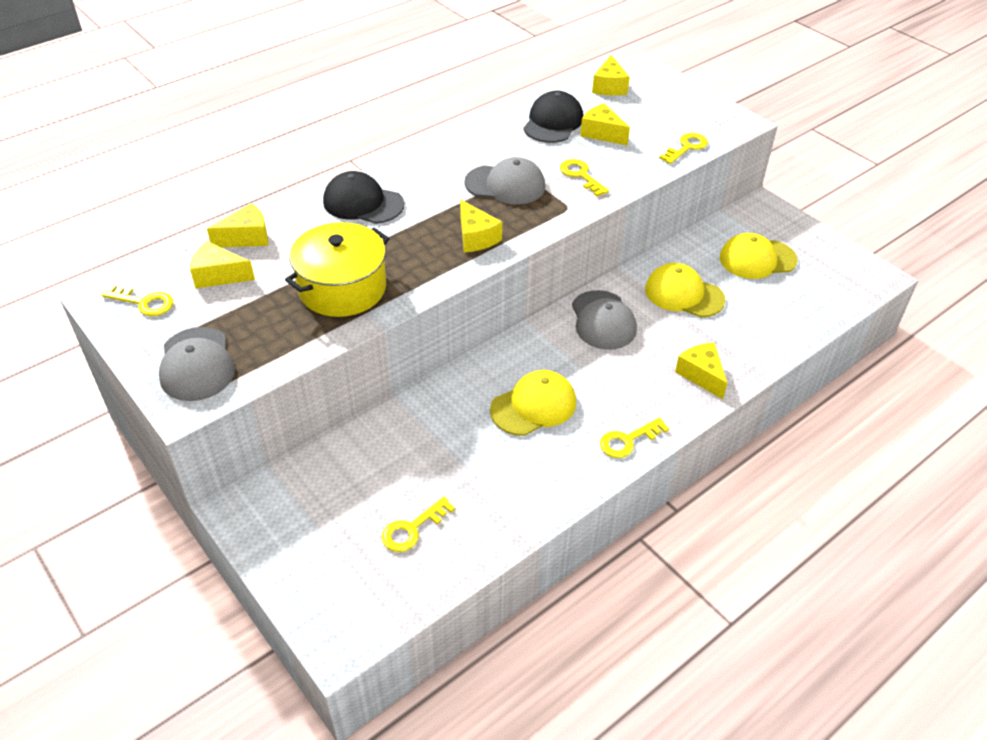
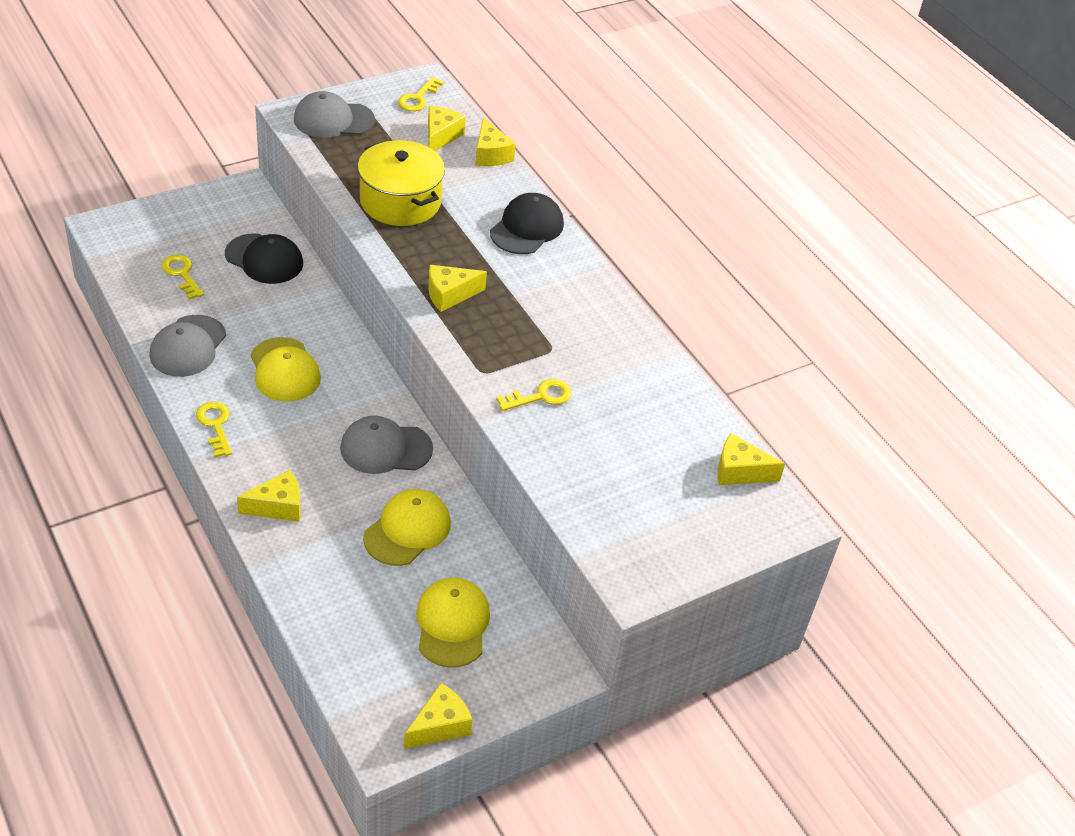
camera: 95 degrees right, 0 degrees up
grey cap [464,157,545,205] -> grey cap moved to [149,315,226,377]
black cap [523,91,583,143] -> black cap moved to [225,233,303,284]
yellow cheese [580,103,630,145] -> yellow cheese moved to [404,683,472,749]
yellow key [660,133,708,164] -> none

